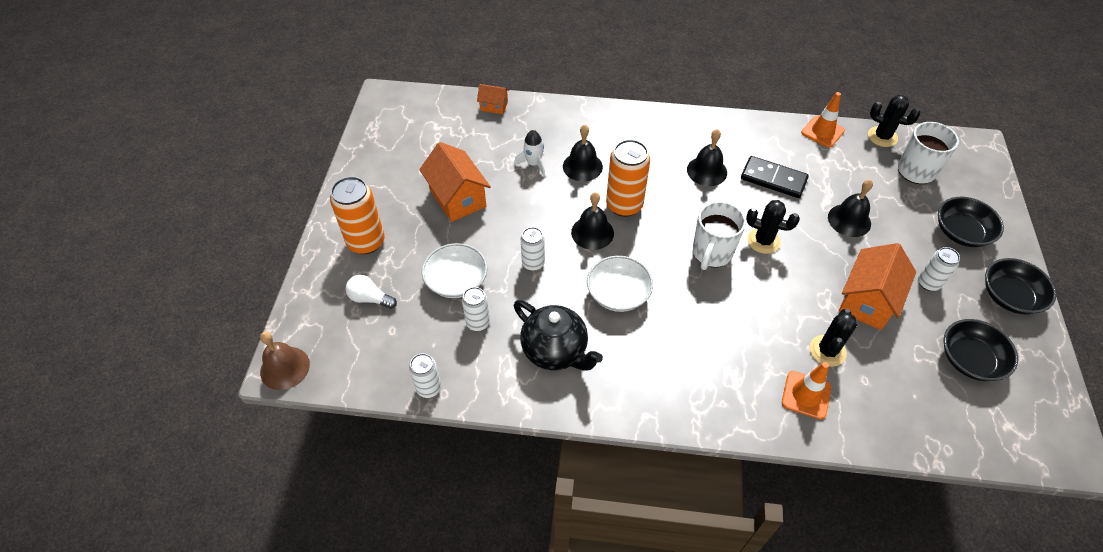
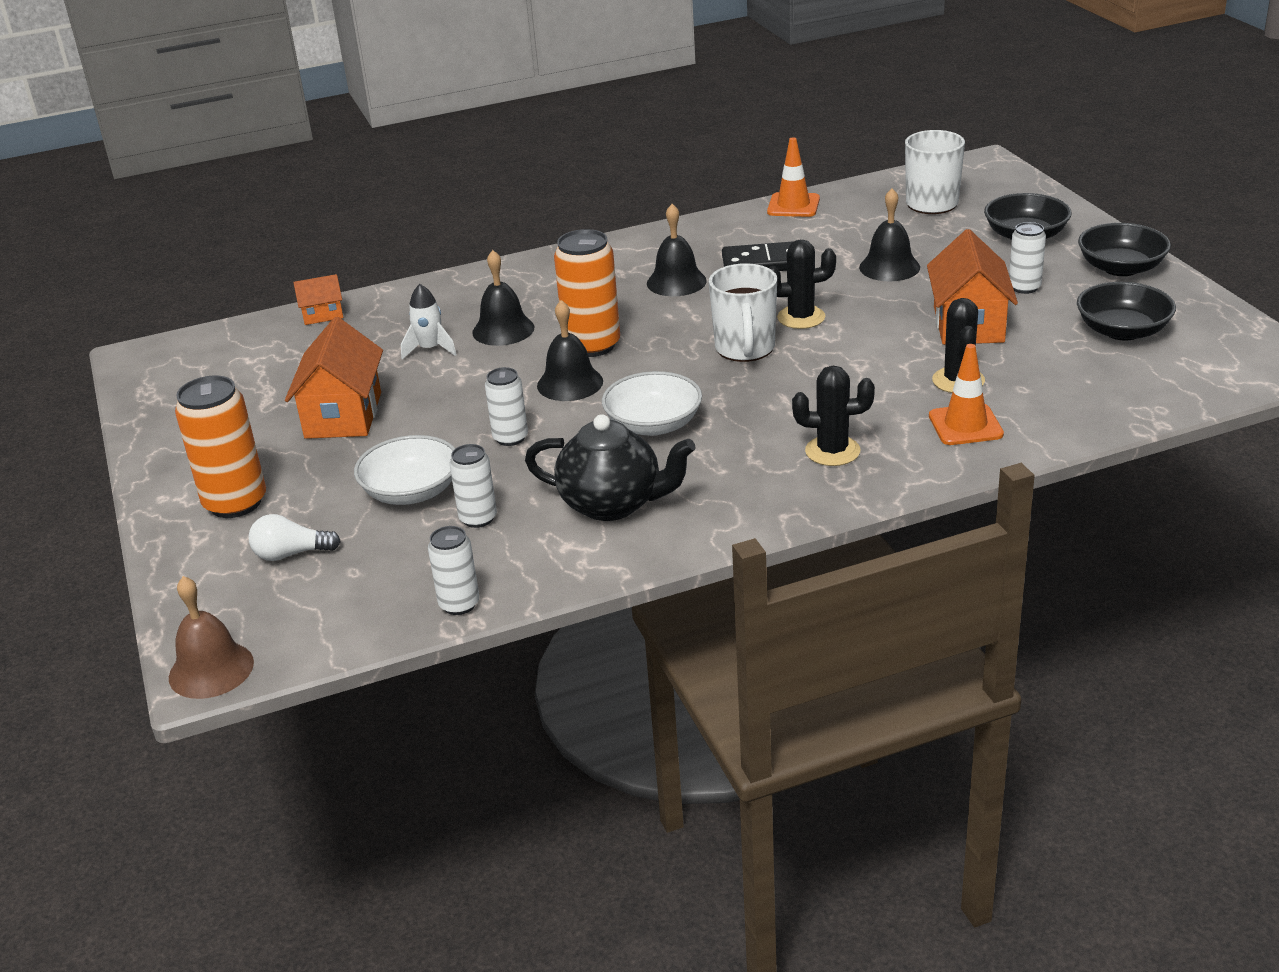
camera: 25 degrees left, 20 degrees down
orange house [419,142,491,222] -> orange house turned 60 degrees clockwise [285,317,383,439]
black cactus [868,95,921,147] -> black cactus moved to [792,366,875,466]

